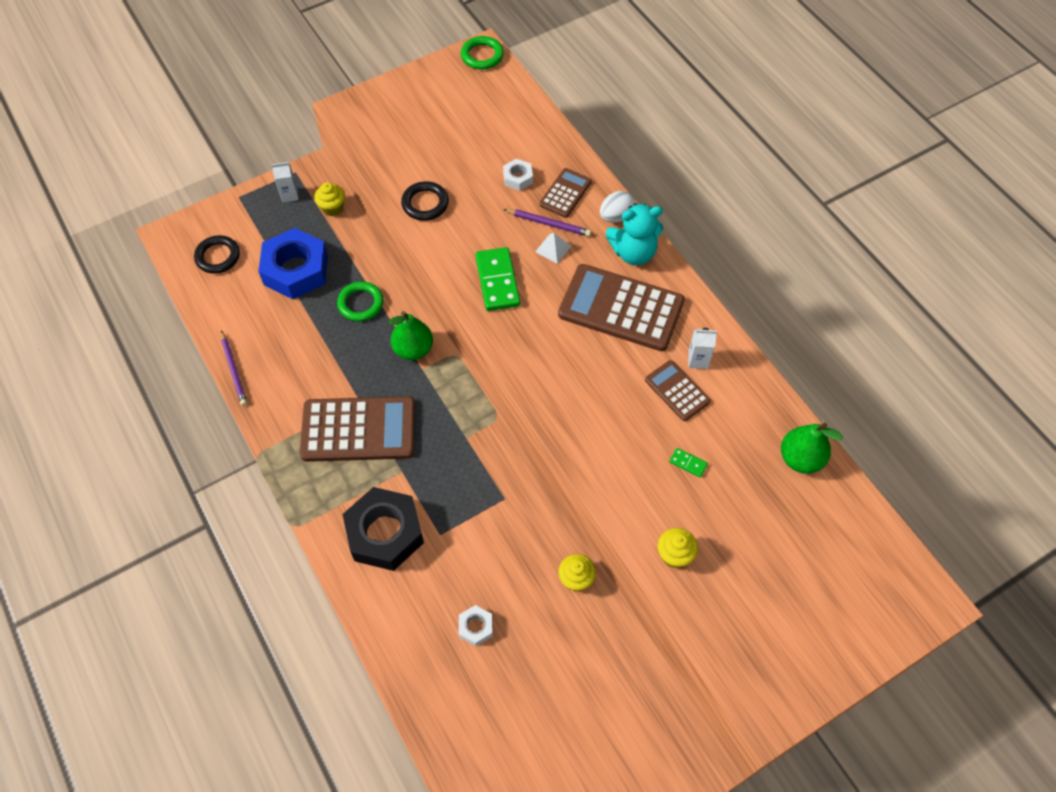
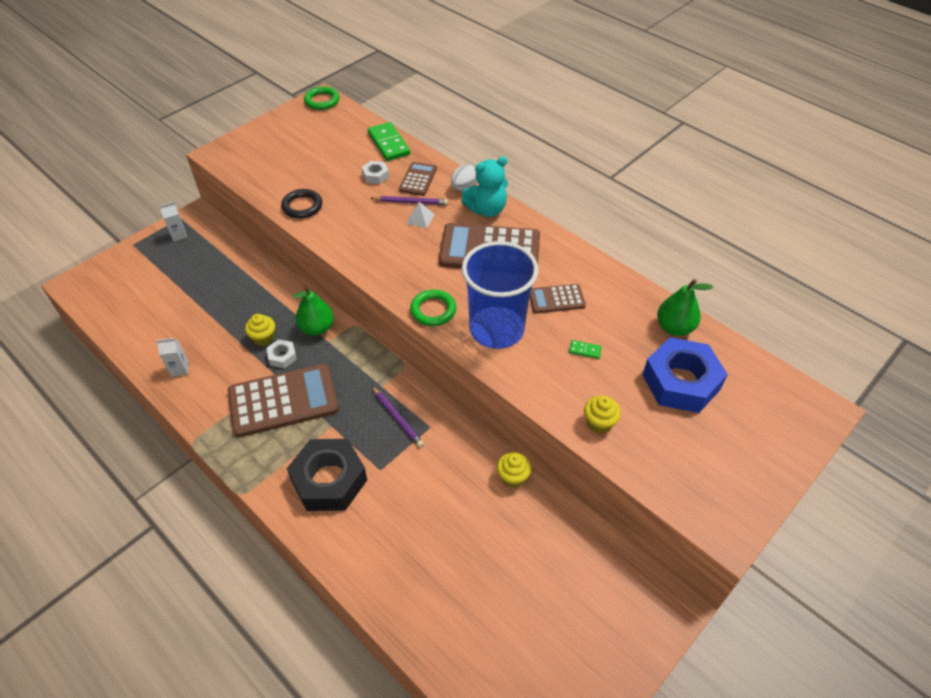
camera: 15 degrees left, 10 degrees down
black ring [194,235,240,274] -> none
purple pencil [221,330,247,406] -> purple pencil moved to [372,386,424,448]
blue nut [258,228,328,299] -> blue nut moved to [642,337,728,413]
yellow cupcake [314,182,345,216] -> yellow cupcake moved to [245,314,275,346]
green ring [337,282,384,322] -> green ring moved to [410,289,456,326]
white nut [459,605,493,646] -> white nut moved to [266,339,297,368]
green domino [475,247,520,311] -> green domino moved to [368,122,410,161]
brown calculator [645,360,710,421] -> brown calculator turned 45 degrees counterclockwise [530,284,586,314]
white carton [688,328,717,369] -> white carton moved to [156,338,188,377]
none -> blue cup [462,241,538,349]

